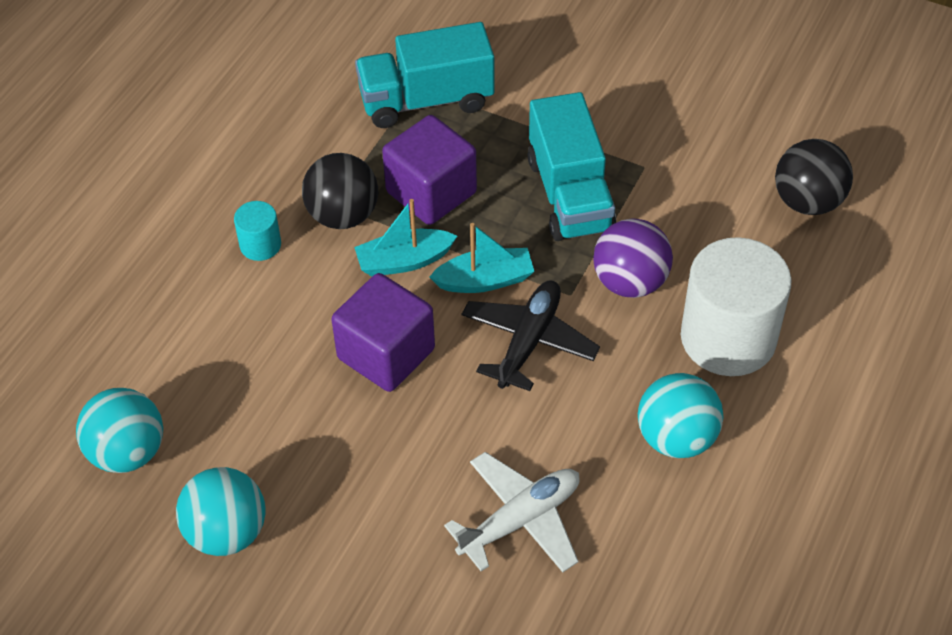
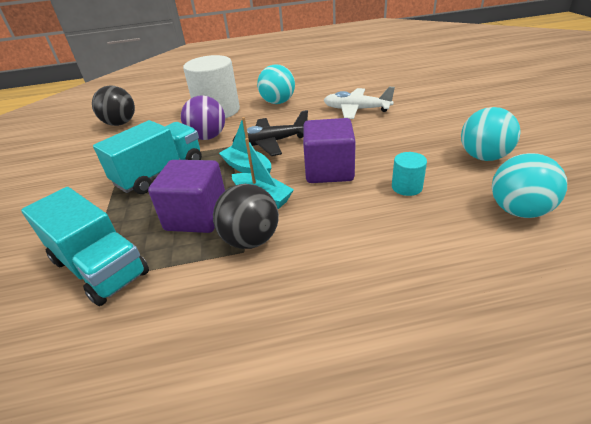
camera: 125 degrees left, 15 degrees down
turquoise cylinder [234,201,281,261] -> turquoise cylinder moved to [392,152,427,196]

